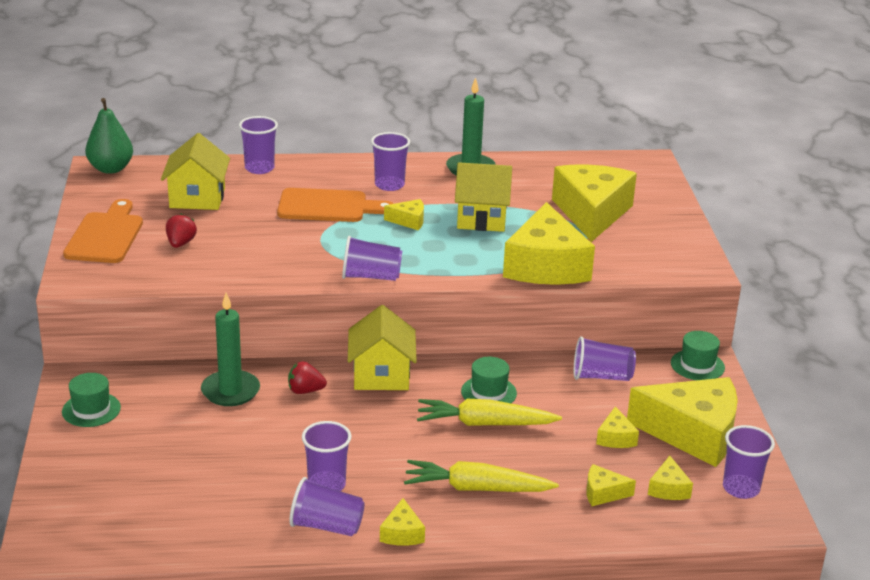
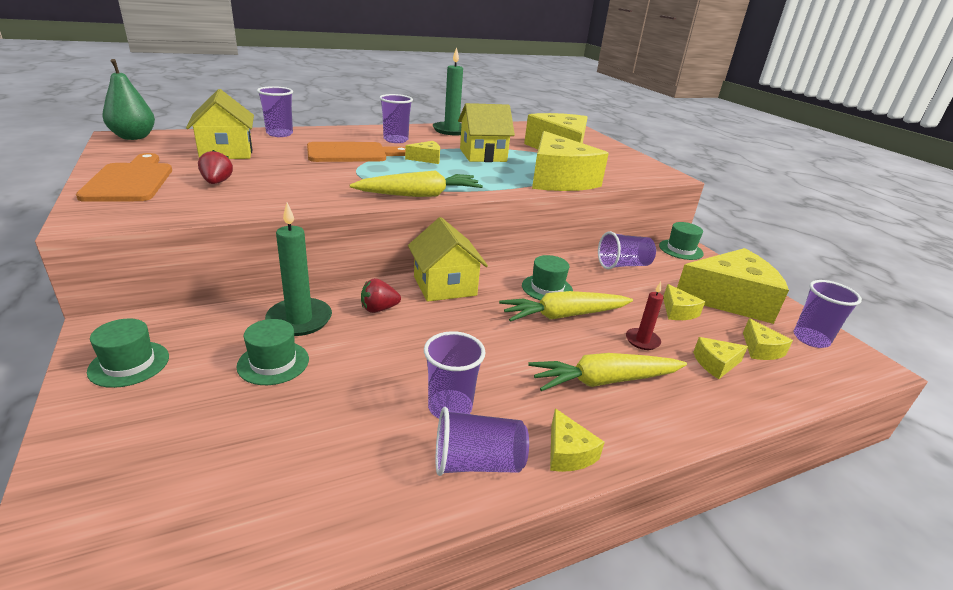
camera: 20 degrees left, 0 degrees up
purple cup [342,236,402,281] -> yellow carrot [349,170,483,197]
none -> green hat [236,319,309,385]
none -> red candle [626,282,664,350]

